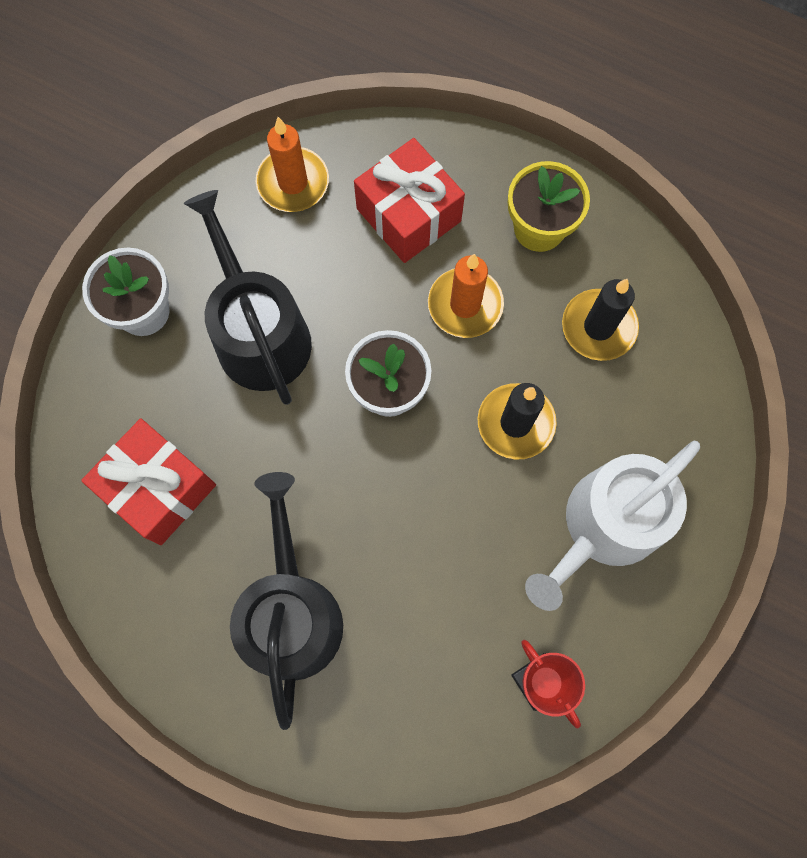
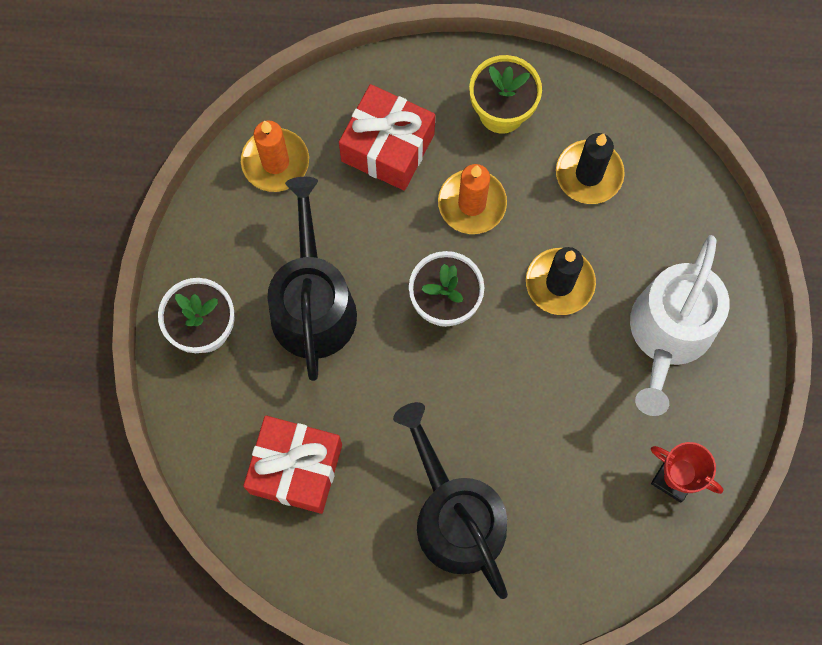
camera: 25 degrees left, 0 degrees up
black watering can [184,190,312,405] -> black watering can turned 45 degrees clockwise [267,177,357,381]

